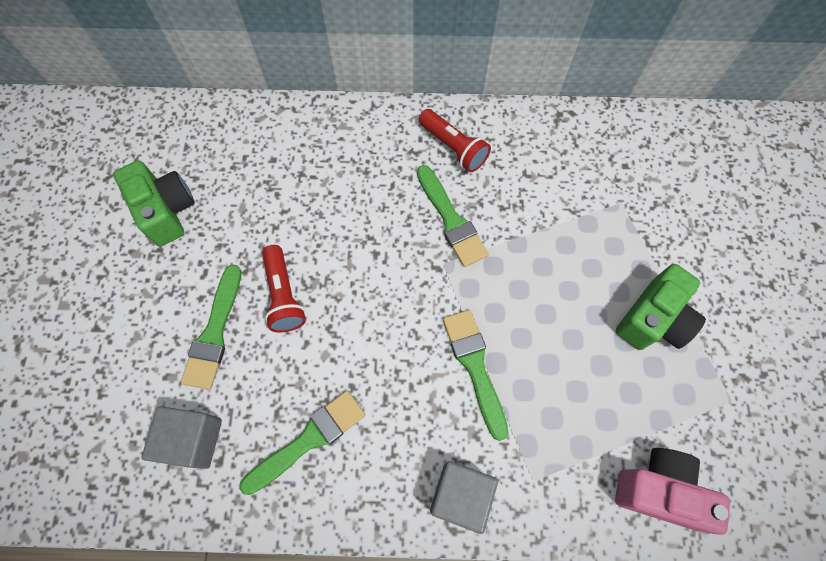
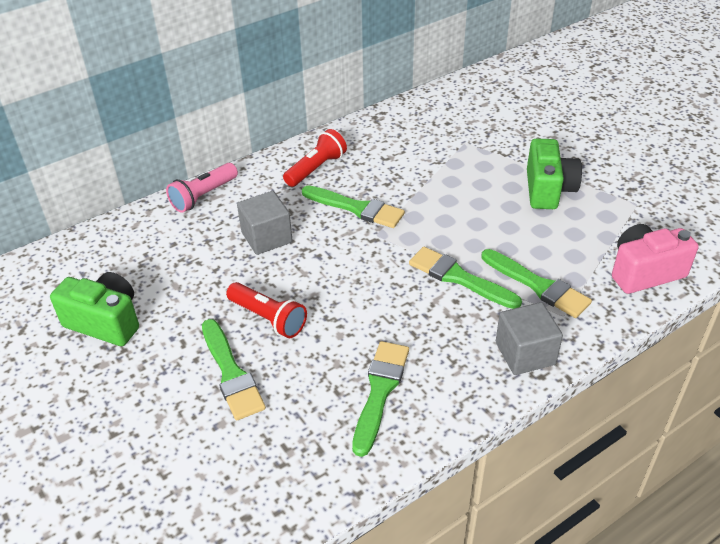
camera: 35 degrees left, 25 degrees down
grey cube [142,406,222,469] -> grey cube moved to [237,191,293,255]
red flashlight [419,109,491,172] -> red flashlight turned 60 degrees counterclockwise [283,129,347,187]
none -> pink flashlight [166,163,238,213]
none -> green brush [481,249,592,318]

